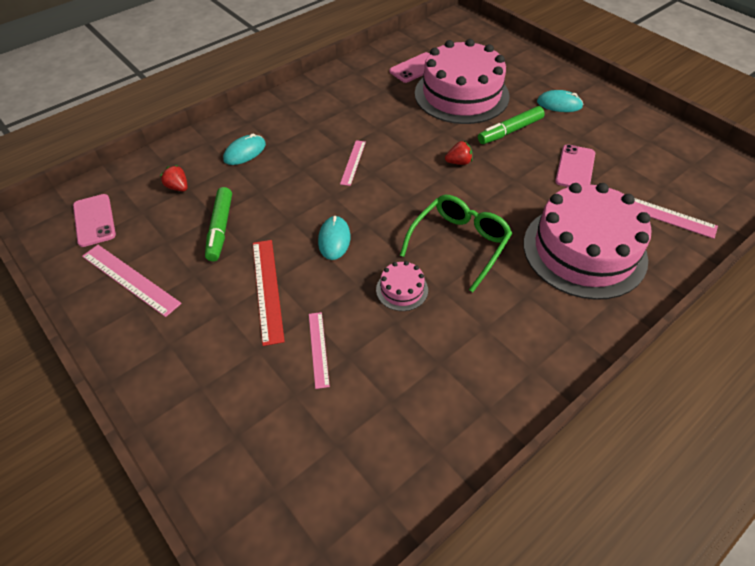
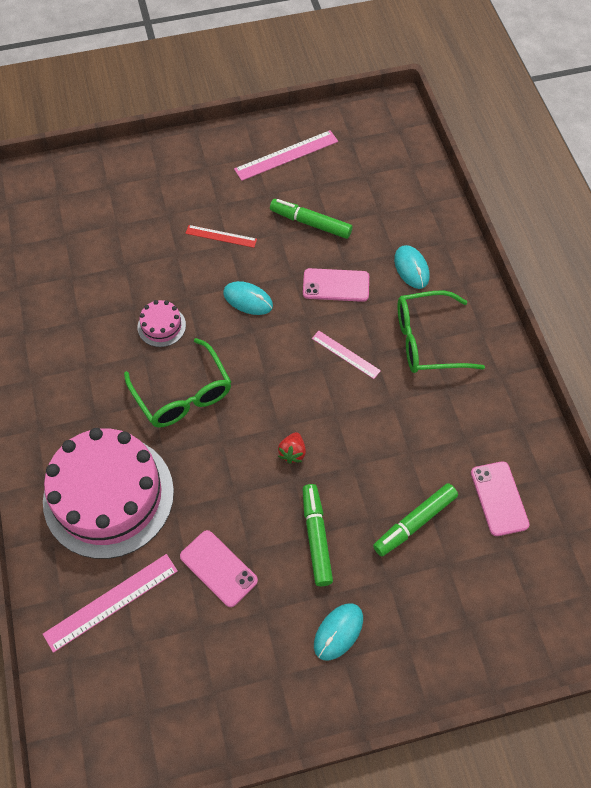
camera: 115 degrees right, 10 degrees up
pink phone [73,194,116,247] -> pink phone moved to [303,268,369,302]
red strawberry [160,165,188,191] -> none
red ruler [253,240,285,346] -> red ruler [185,225,257,248], size x0.62
pink ruler [309,312,330,389] -> none
pink cake [415,39,509,124] -> green marker [373,483,458,556]
none -> green glasses [398,291,485,373]

